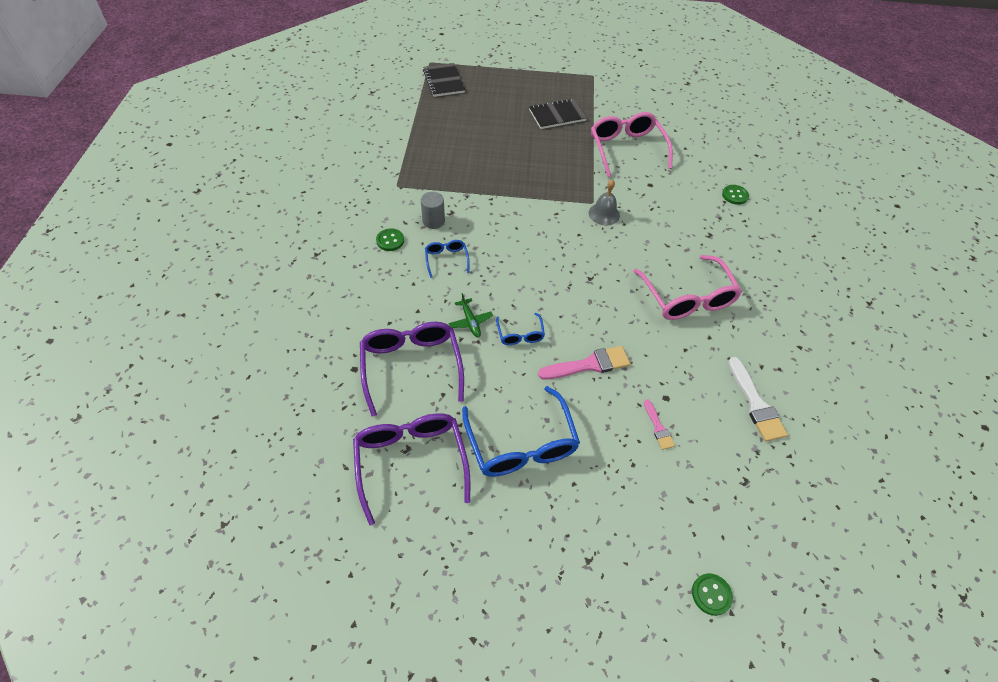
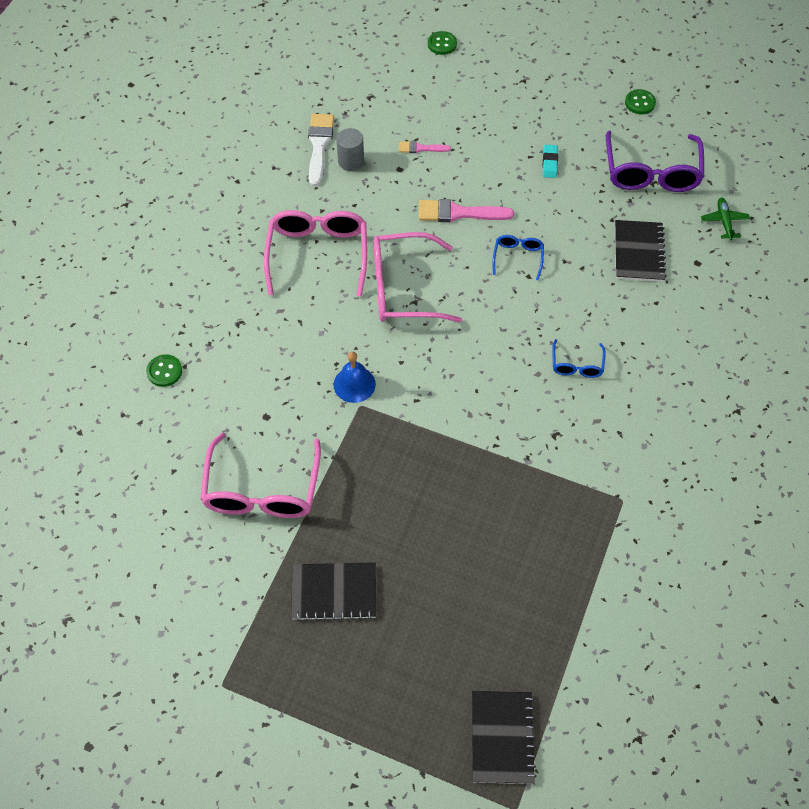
camera: 160 degrees left, 5 degrees up
purple glasses [360,322,464,417] -> black notebook [615,220,667,282]
green button [376,228,404,251] -> green button moved to [625,89,656,114]
grey cylinder [421,192,445,229] -> grey cylinder moved to [336,128,364,171]
green plane [448,293,493,337] -> green plane moved to [701,197,750,240]
blue glasses [462,386,580,477] -> turquoise eraser [543,145,558,178]
grey bell [589,179,620,226] -> blue bell [333,352,376,403]
pink brush [644,399,675,450] -> pink brush turned 90 degrees counterclockwise [399,141,451,153]
none -> pink glasses [373,232,462,322]

